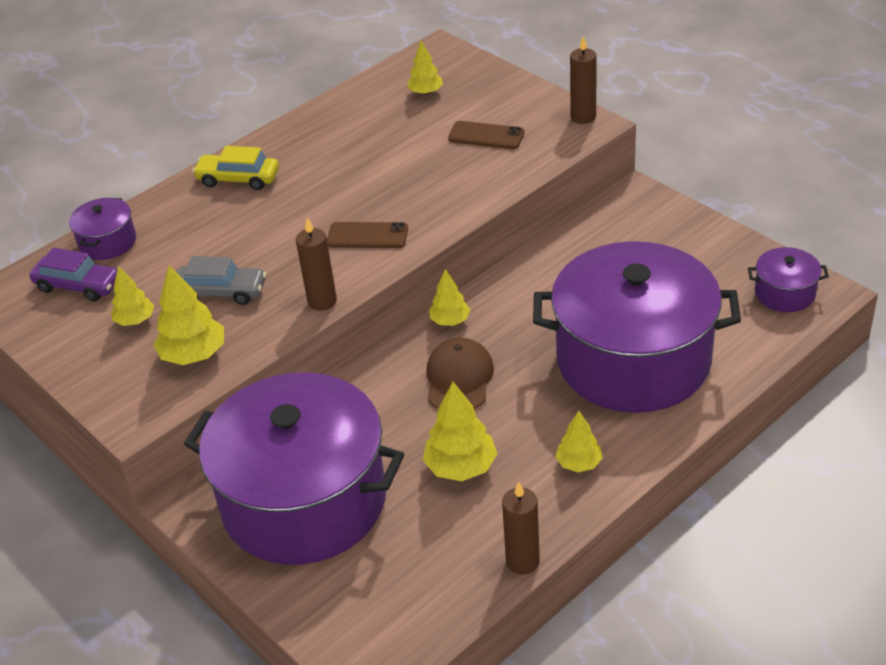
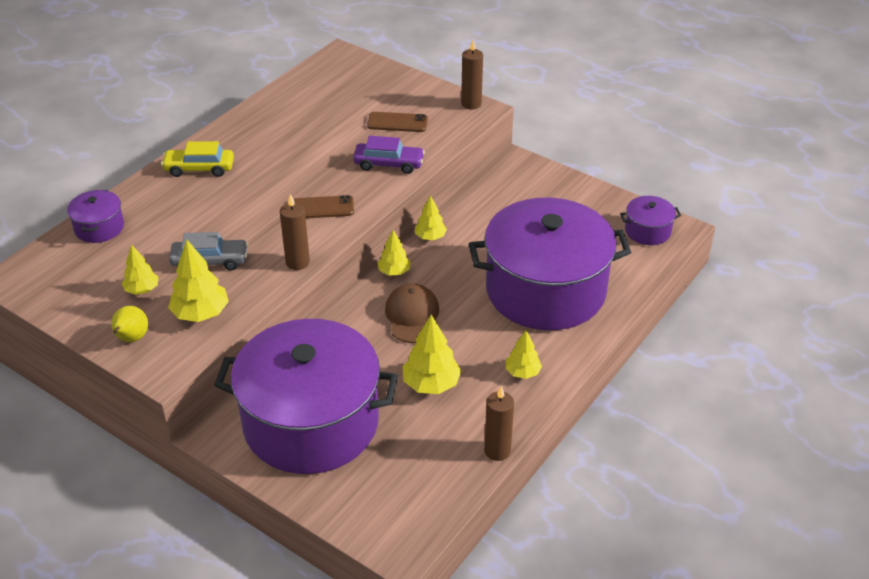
camera: 15 degrees left, 0 degrees up
purple car [29,248,117,301] -> purple car moved to [353,136,425,174]
yellow tree [407,41,443,95] -> yellow tree moved to [415,195,447,240]
none -> yellow pear [111,306,148,342]

